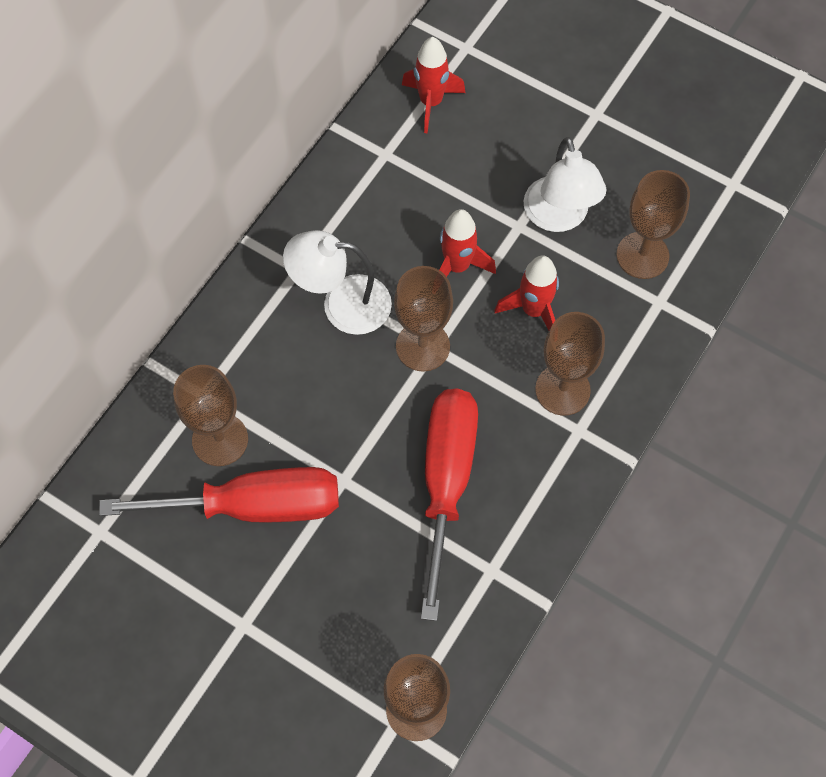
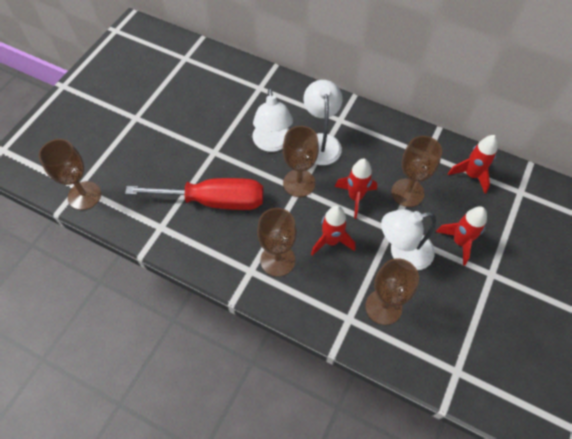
camera: 85 degrees right, 5 degrees down
red screwdriver [99,467,339,523] -> none
brown goblet [173,365,248,466] -> brown goblet moved to [391,136,442,207]
none -> white lamp [252,88,293,152]
none -> red rocket [436,206,487,265]

